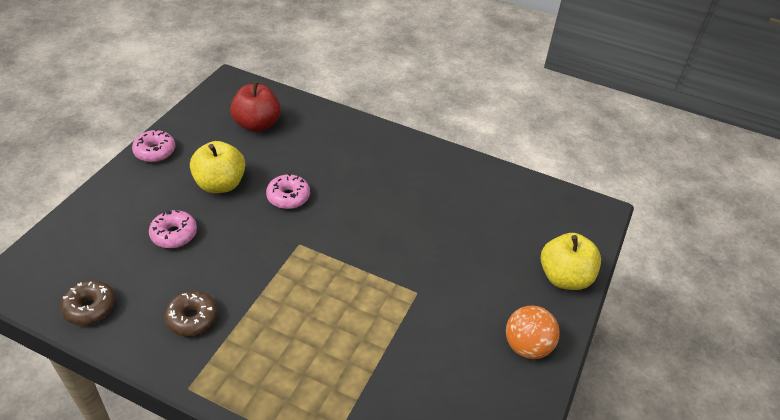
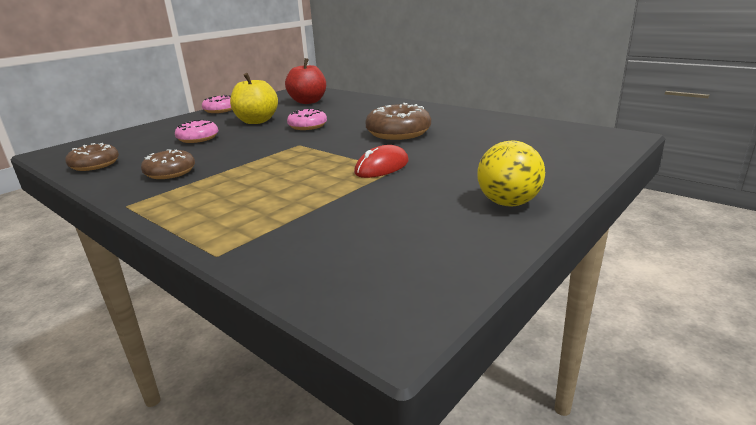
camera: 20 degrees right, 20 degrees down
orange ball [506,305,560,359] -> yellow ball [477,141,545,207]
yellow apple [541,233,601,290] -> none
none -> red mouse [354,145,409,178]
none -> brown donut [366,103,431,140]

